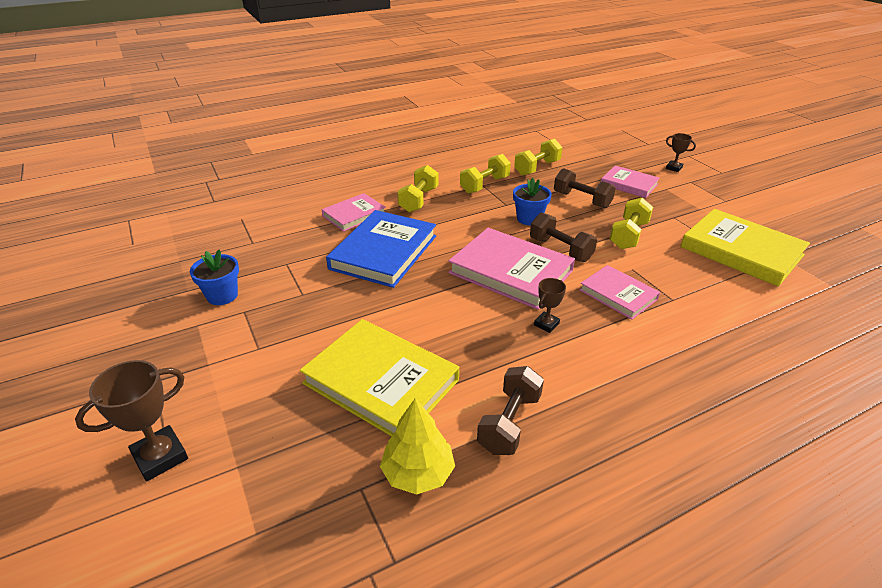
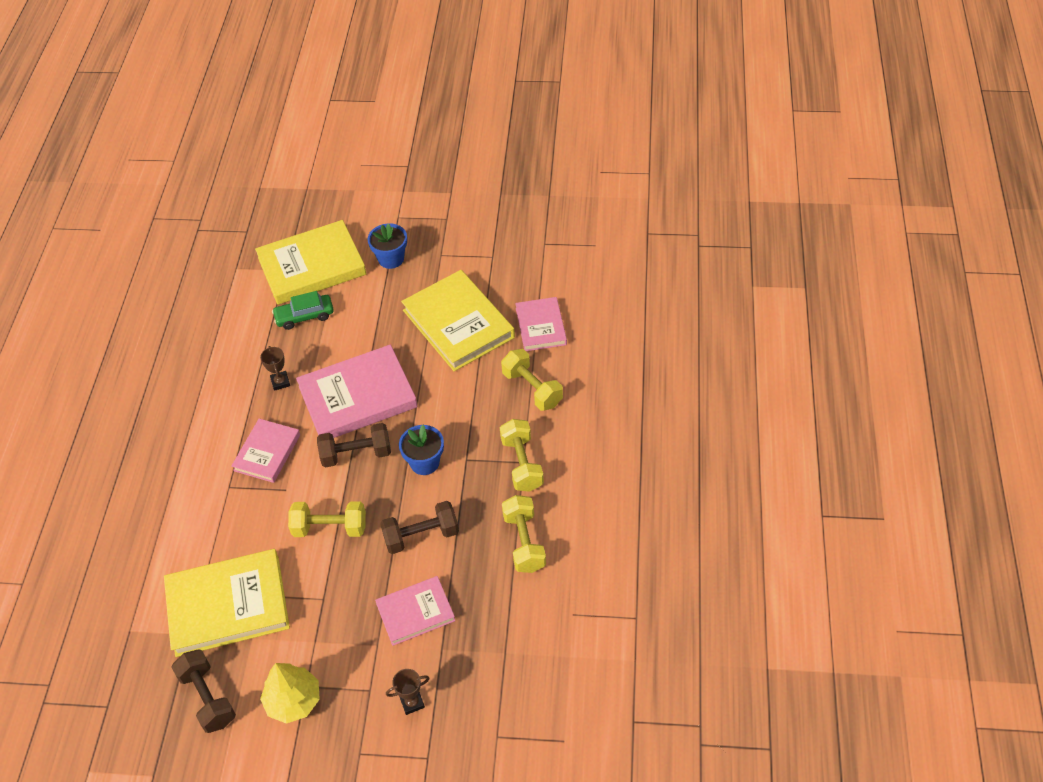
camera: 125 degrees right, 15 degrees up
brown trophy [75,360,188,482] -> none
blue flower pot [190,250,239,305] -> blue flower pot moved to [368,223,407,269]
blue book [326,210,436,288] -> yellow book [401,270,515,371]
yellow tree [380,398,455,494] -> yellow tree moved to [260,663,320,724]
brown dumbbell [477,366,544,455] -> brown dumbbell moved to [172,649,236,733]
pink book [580,265,660,320] -> pink book turned 60 degrees counterclockwise [231,419,300,483]
yellow dumbbell [610,198,653,249] -> yellow dumbbell turned 60 degrees counterclockwise [288,501,366,537]
none -> green car [272,291,334,330]

